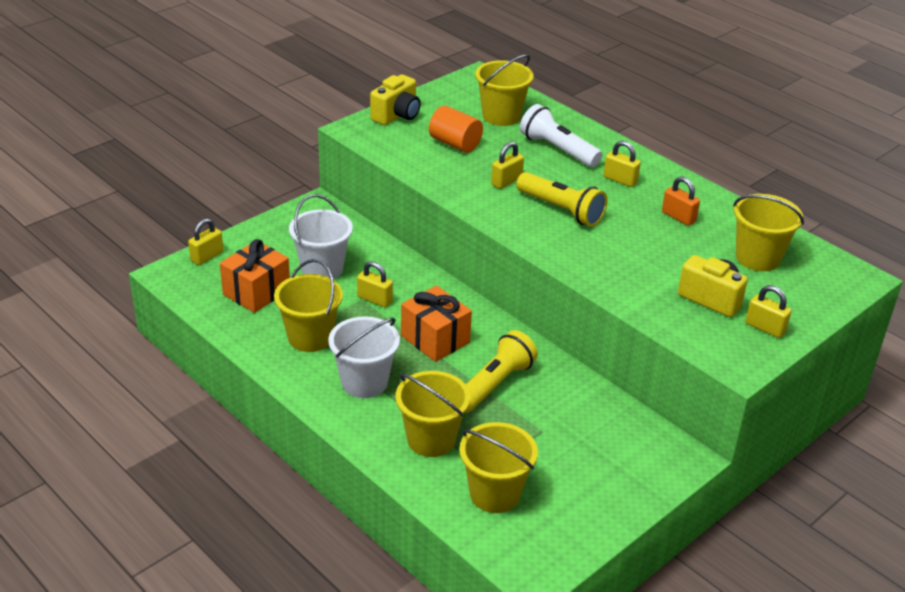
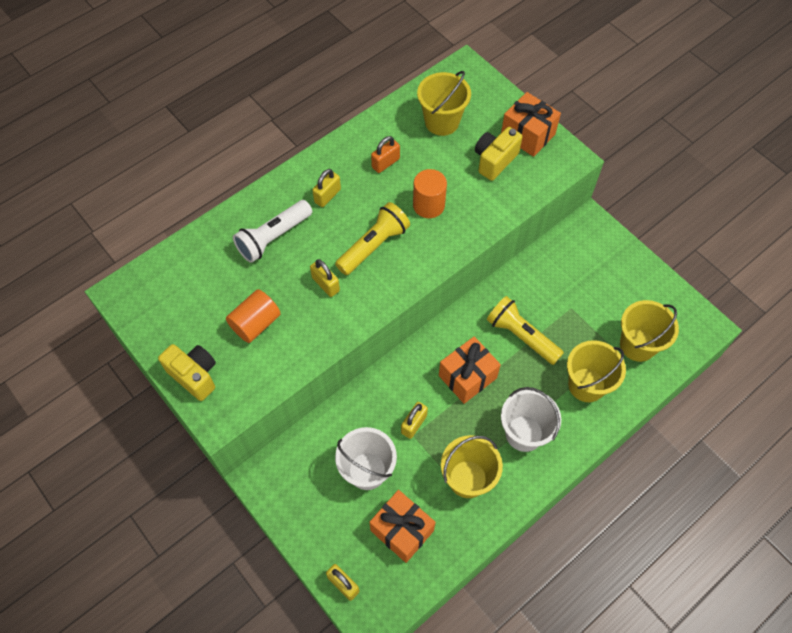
camera: 85 degrees left, 25 degrees up
yellow bucket [475,54,534,126] -> none
yellow padlock [746,285,792,338] -> orange gift [501,92,561,157]
none -> orange cylinder [413,169,447,218]

